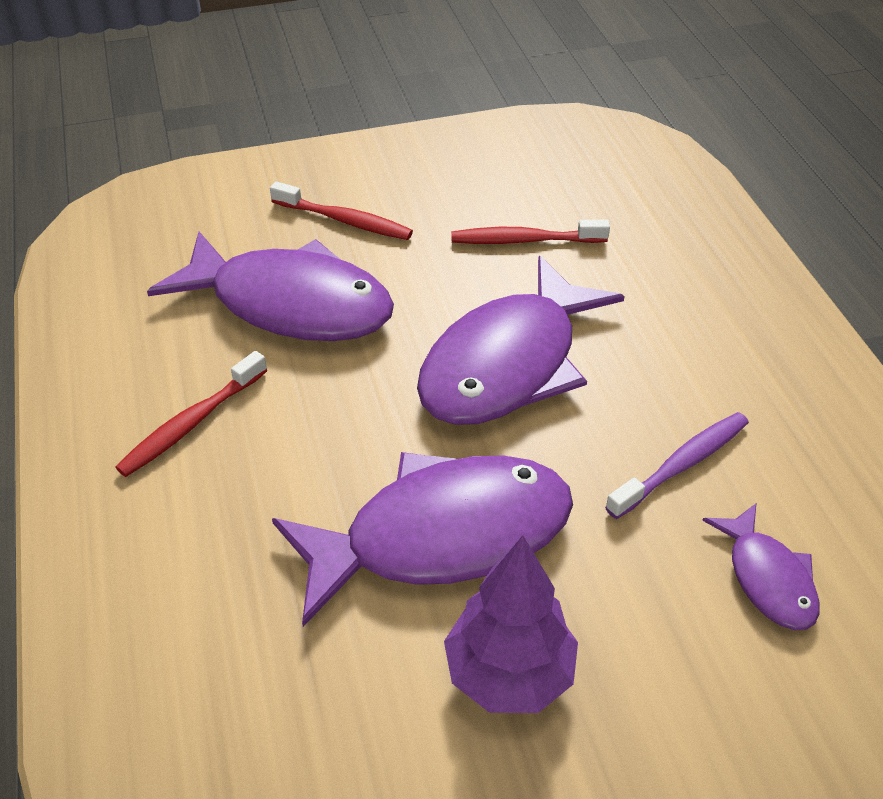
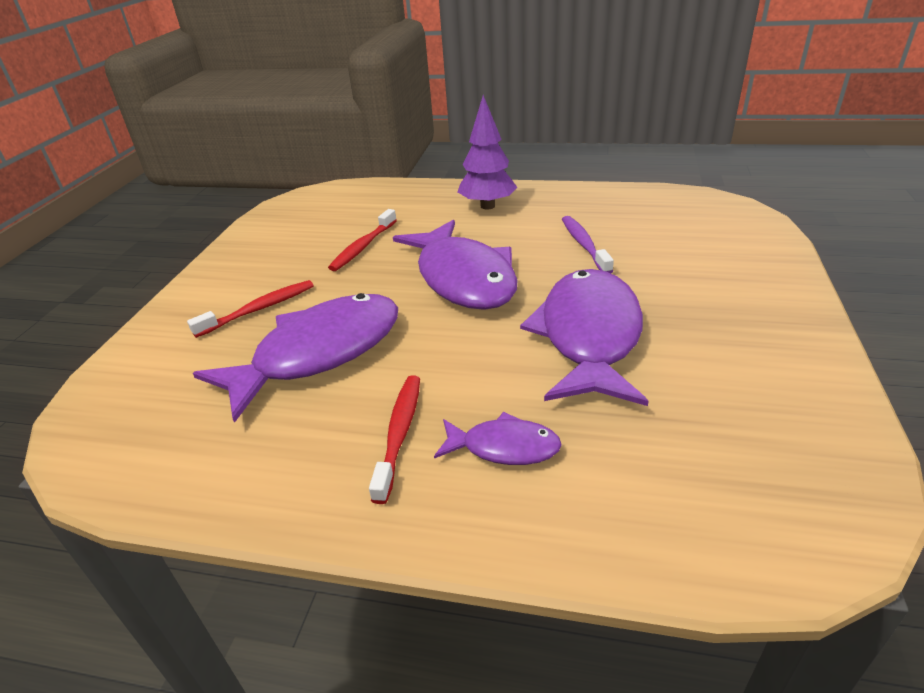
camera: 60 degrees left, 10 degrees down
red toothbrush [115,351,268,477] -> red toothbrush turned 150 degrees counterclockwise [369,375,420,504]
purple tree [444,535,578,713] -> purple tree moved to [458,95,518,210]
purple fish [702,504,820,630] -> purple fish moved to [434,412,562,465]

